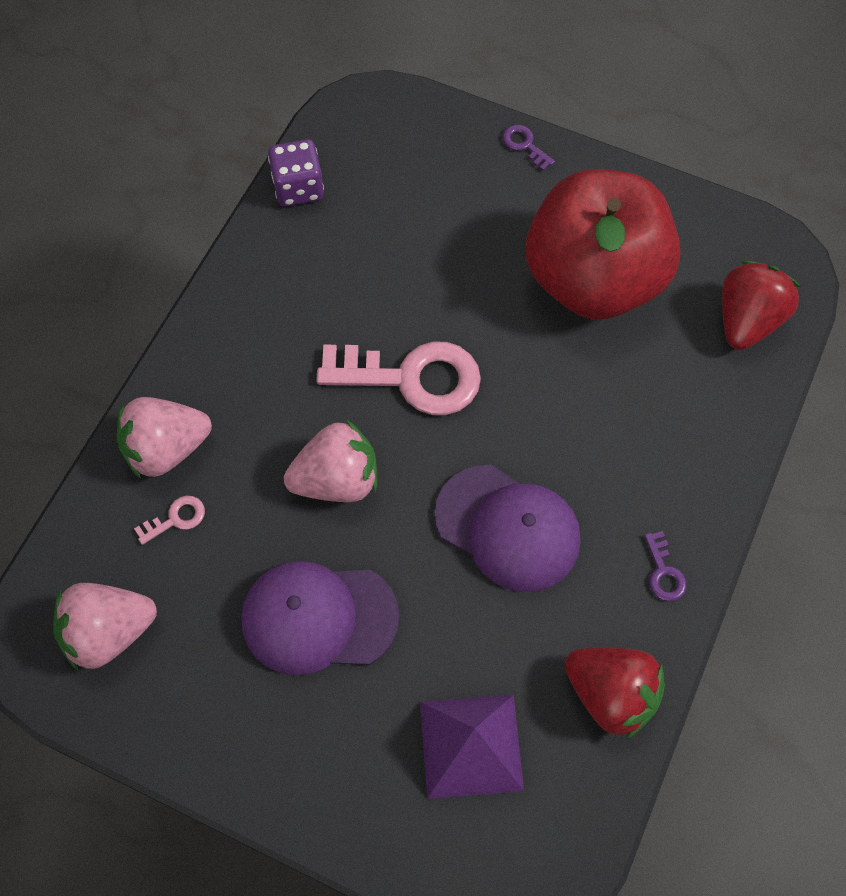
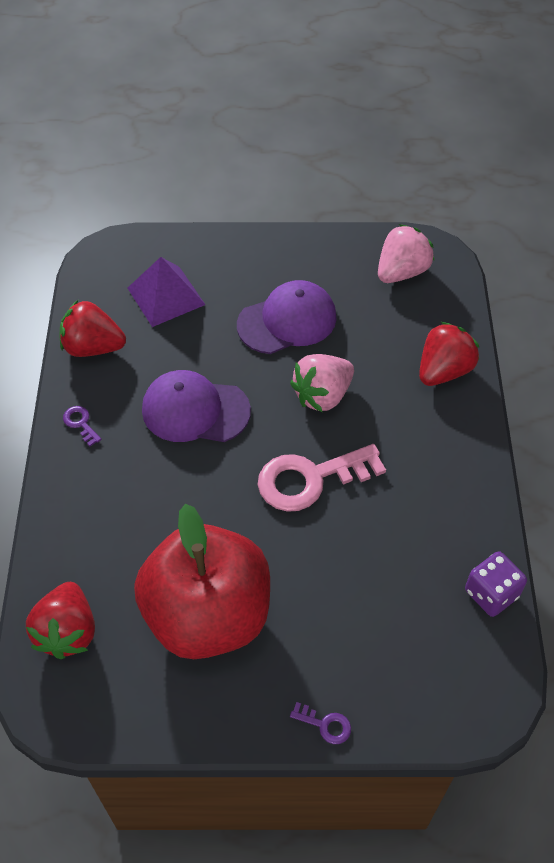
camera: 155 degrees right, 10 degrees down
pink strawberry [117,397,212,479] -> red strawberry [419,322,479,386]
pink key [134,496,205,545] -> none

